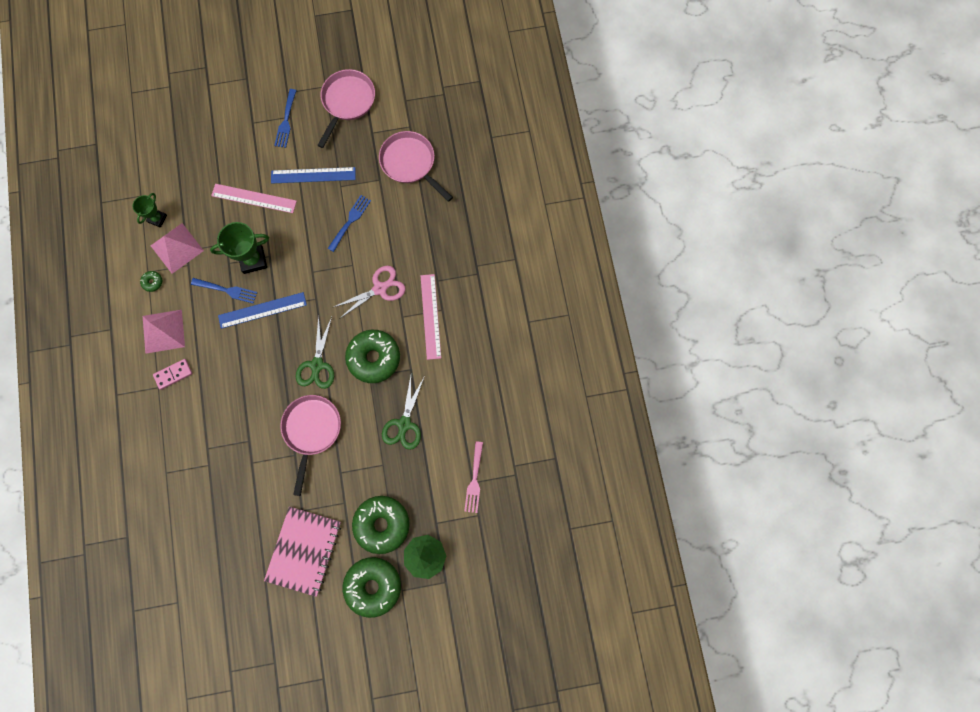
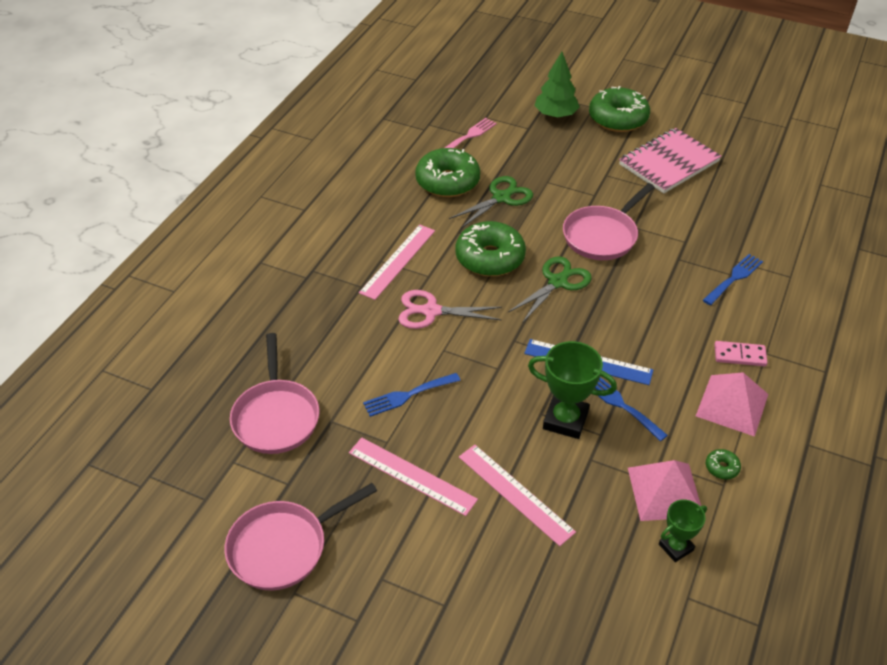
camera: 145 degrees left, 30 degrees down
blue ruler [271,167,356,184] -> pink ruler [349,438,478,516]
blue fork [274,89,296,148] -> blue fork moved to [703,254,763,305]
green donut [352,496,410,554] -> green donut moved to [415,148,480,197]

